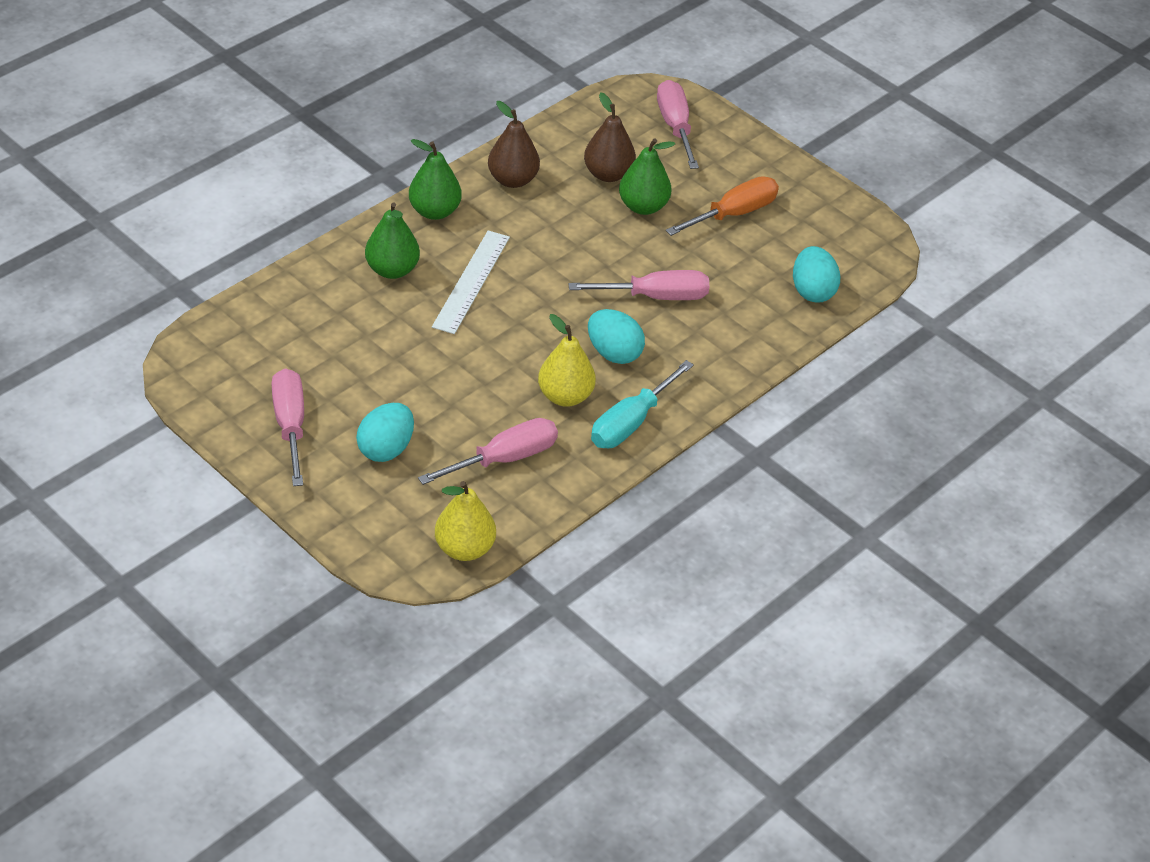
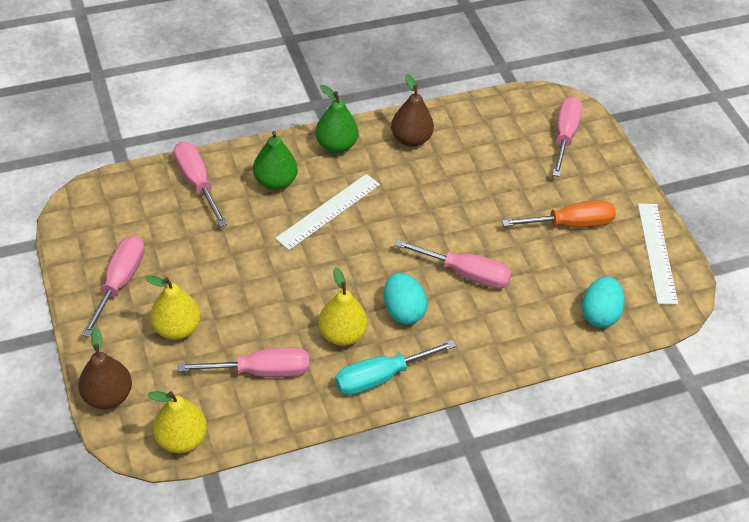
camera: 25 degrees right, 5 degrees up
turquoise egg [356,403,414,462] -> yellow pear [145,276,201,340]
brown pear [584,92,636,182] -> brown pear moved to [78,327,132,409]
green pear [619,138,675,215] -> none
none -> pink screwdriver [174,141,227,227]
none -> white ruler [638,203,678,305]

